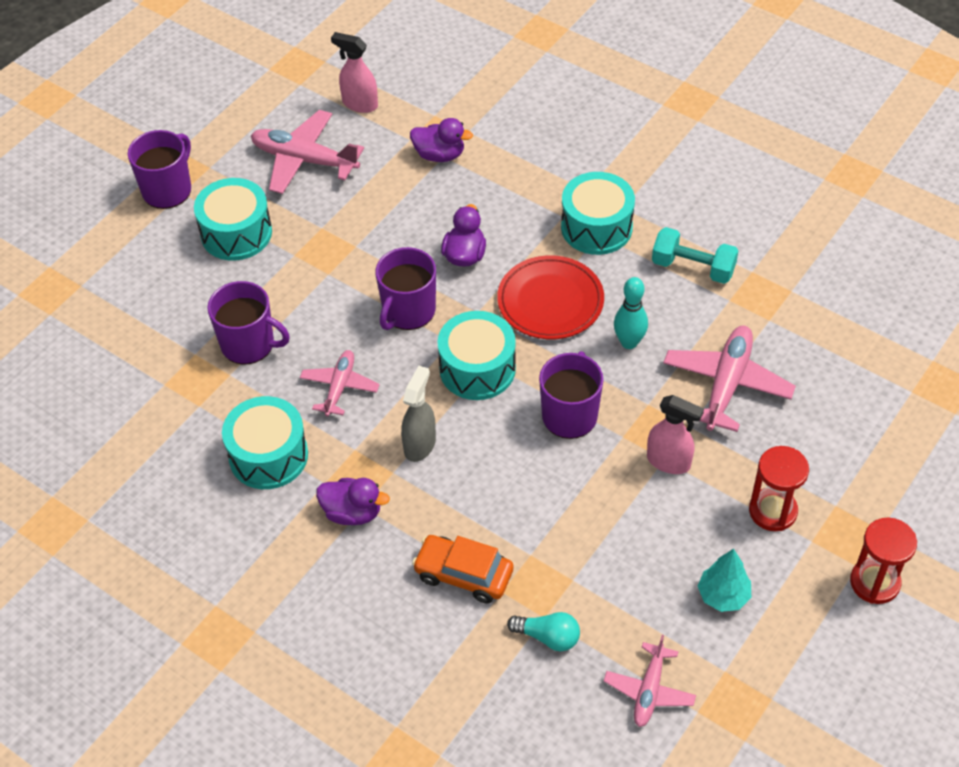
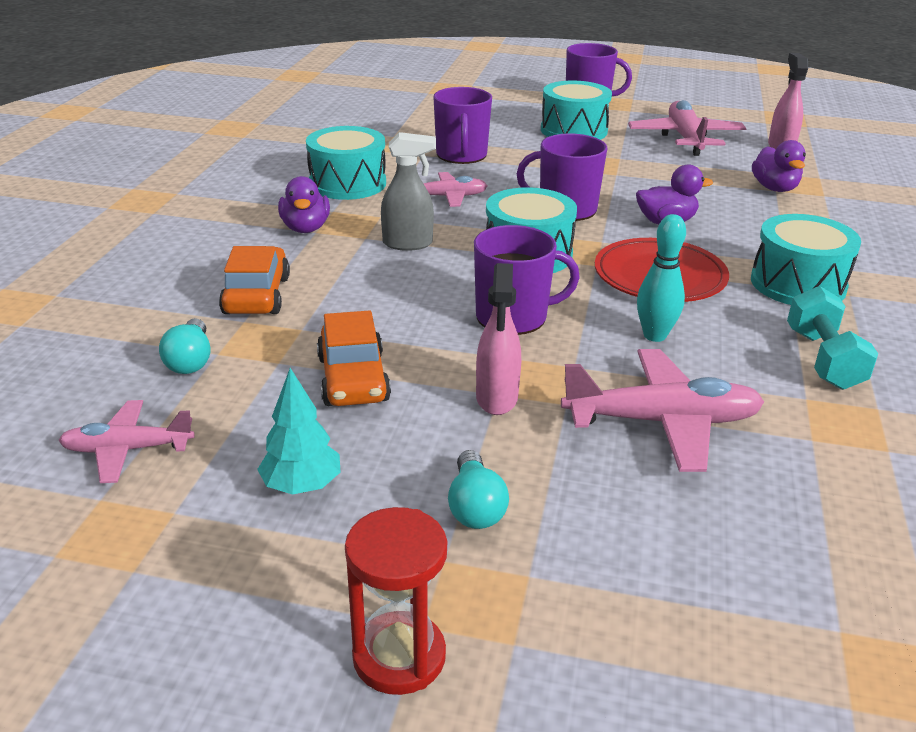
camera: 65 degrees right, 20 degrees down
red hourglass [749,446,809,531] -> turquoise light bulb [448,450,509,529]
none -> orange car [317,310,391,406]

